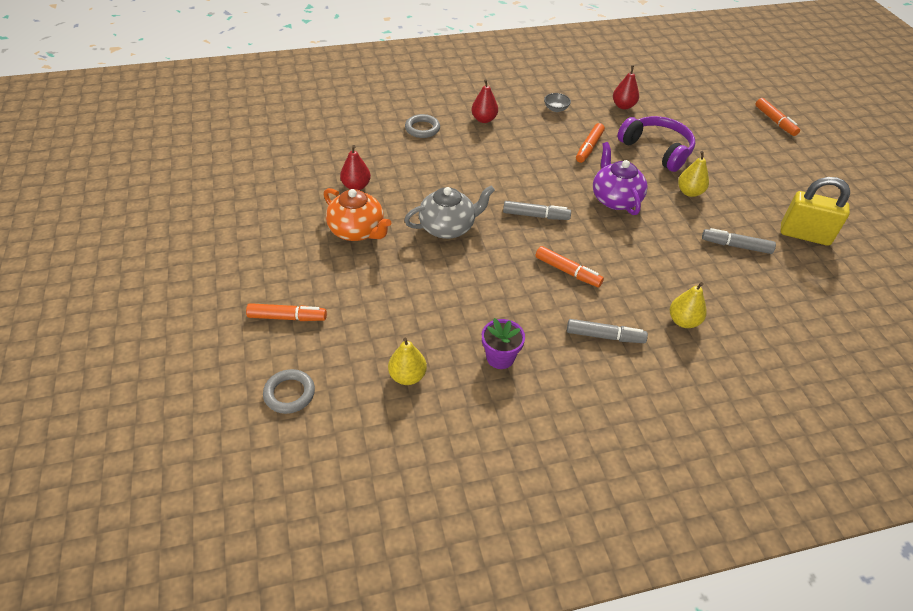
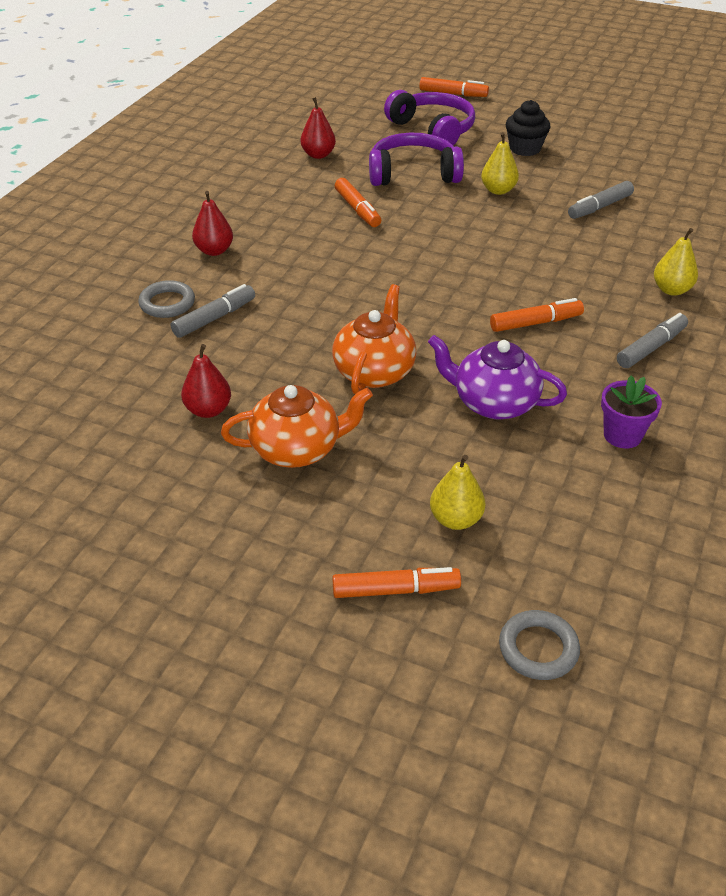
camera: 50 degrees left, 5 degrees down
orange marker [246,303,327,321] -> orange marker turned 45 degrees clockwise [332,567,461,598]
yellow pear [388,338,427,385] -> yellow pear moved to [430,455,485,530]
grey teapot [404,185,495,239] -> orange teapot [332,284,416,394]
grey marker [503,201,571,220] -> grey marker moved to [171,284,255,338]
grey bowl [544,93,571,112] -> none
purple teapot [593,142,648,215] -> purple teapot moved to [428,335,567,419]
yellow padlock [780,177,850,246] -> none
none -> purple headphones [384,90,475,146]
none -> black cupcake [506,100,550,156]

